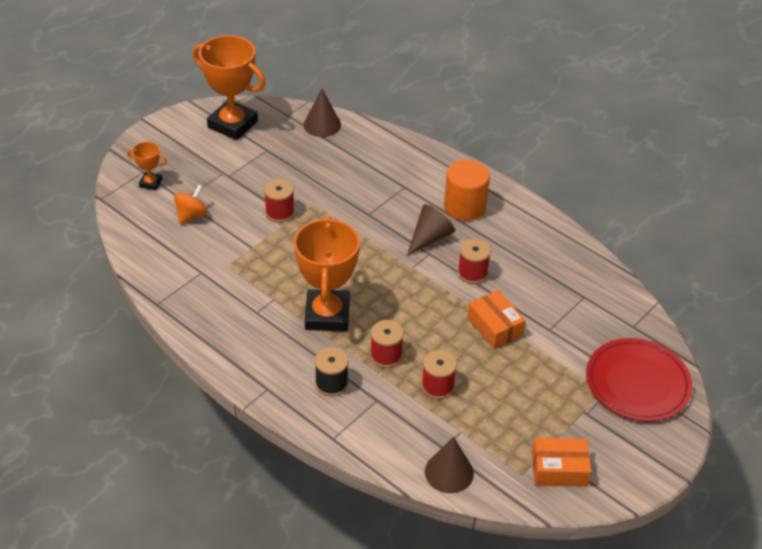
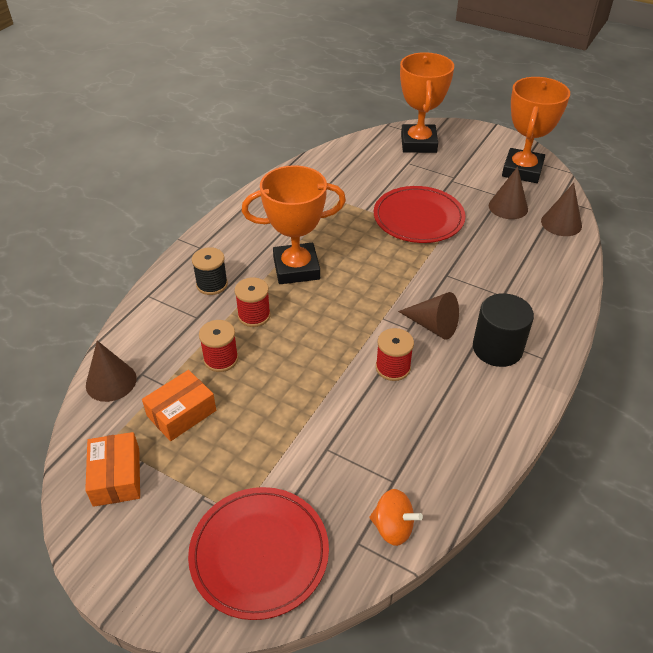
camera: 80 degrees right, 0 degrees up
orange trophy [127,142,167,190] -> orange trophy [400,52,454,153], size x2.16
orange spinning top [174,185,208,224] -> orange spinning top moved to [370,489,423,546]
red spool [264,179,294,223] -> red plate [374,186,465,243]
orange cylinder [444,160,490,221] -> black cylinder [473,293,534,367]
orange box [467,290,526,349] -> orange box moved to [142,370,216,441]
none -> brown cone [489,167,528,219]

